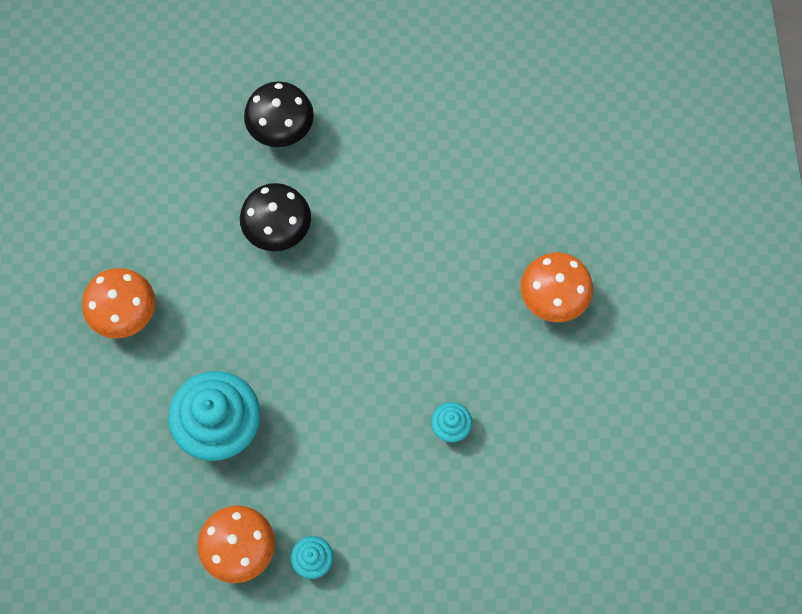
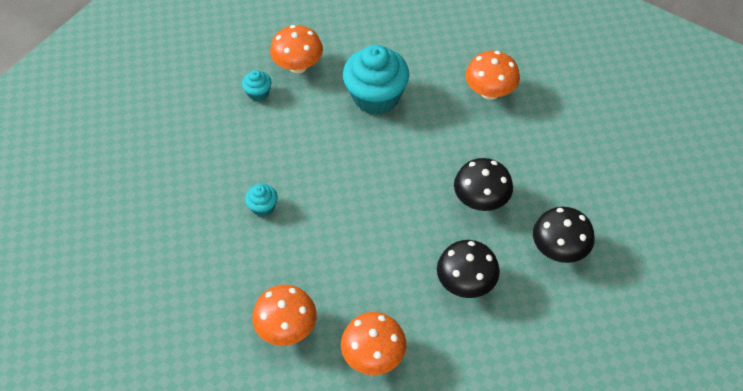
camera: 130 degrees right, 15 degrees down
none -> orange mushroom [341,312,406,375]
none -> black mushroom [437,240,500,298]

